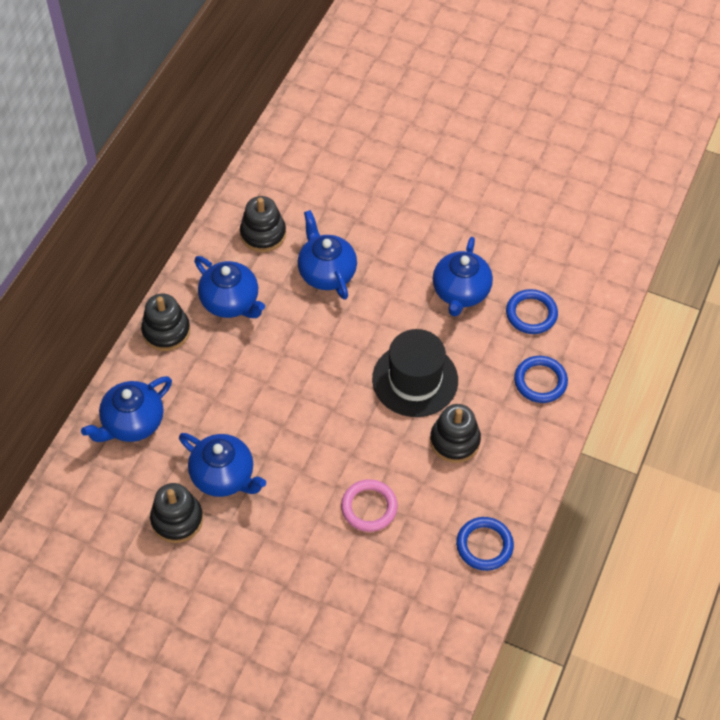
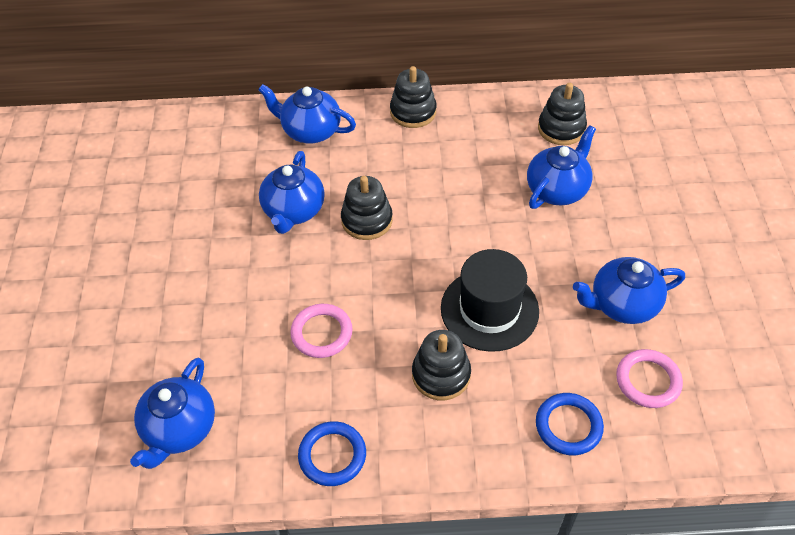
camera: 65 degrees right, 5 degrees down
black stacking toy [150,483,203,543] -> black stacking toy moved to [341,176,393,240]
blue teapot [194,256,265,318] -> blue teapot moved to [130,358,215,469]
blue ring [506,289,558,334] -> pink ring [616,349,683,408]

